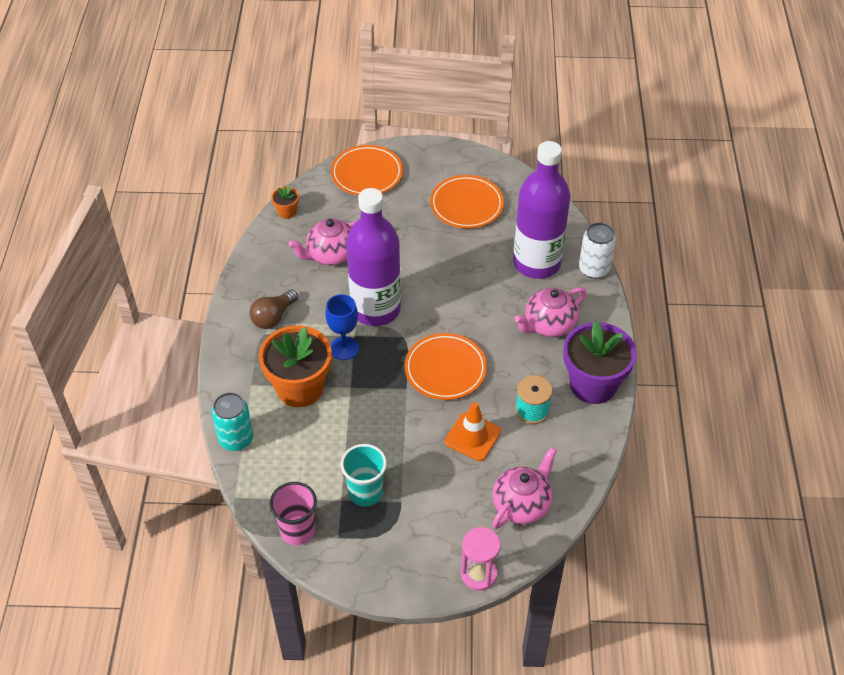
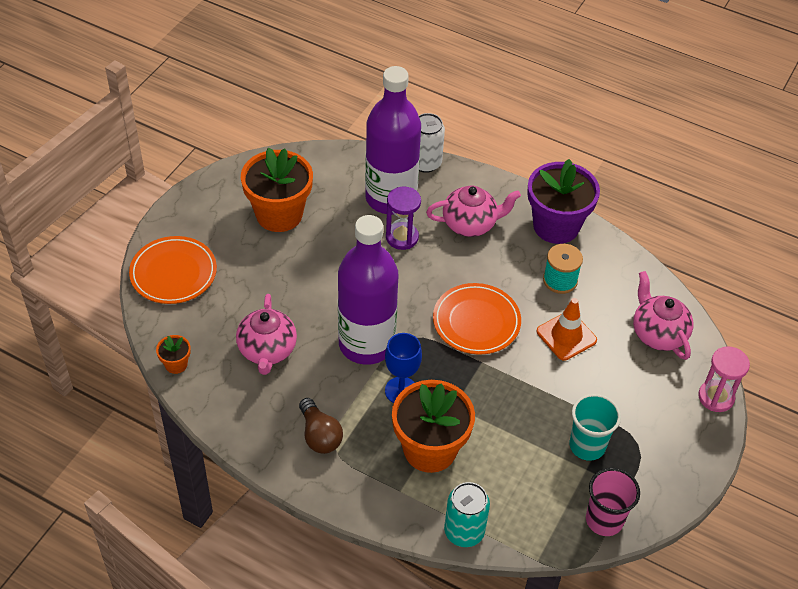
camera: 65 degrees left, 0 degrees up
orange plate [430,175,504,229] -> orange flower pot [241,147,313,232]
pink teapot [514,287,586,337] -> pink teapot turned 90 degrees counterclockwise [426,185,521,237]
none -> purple hourglass [386,186,421,250]

